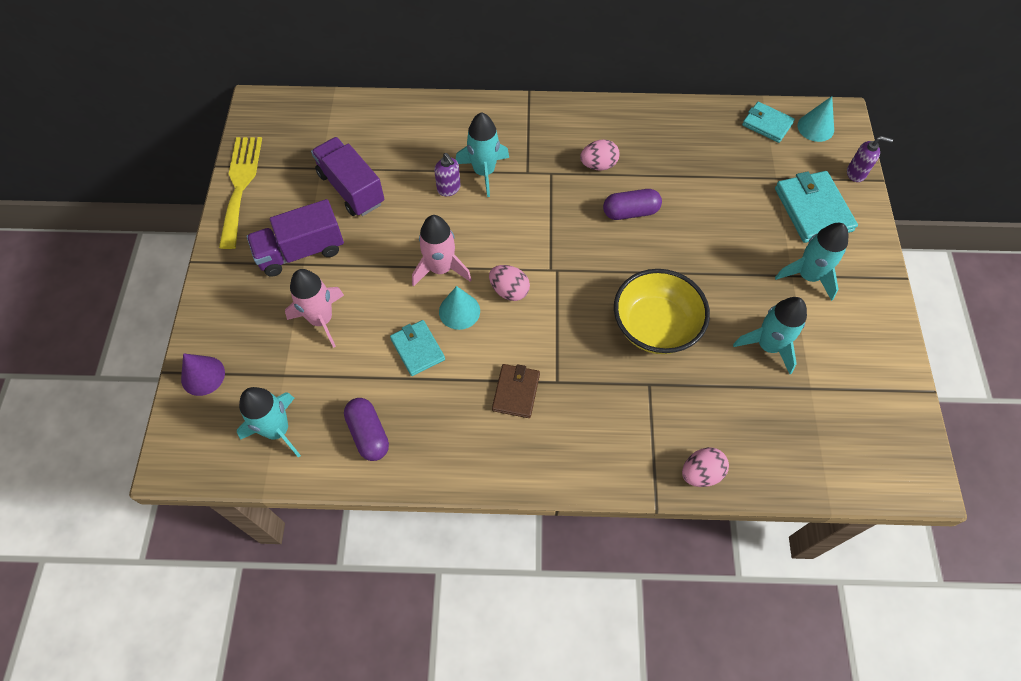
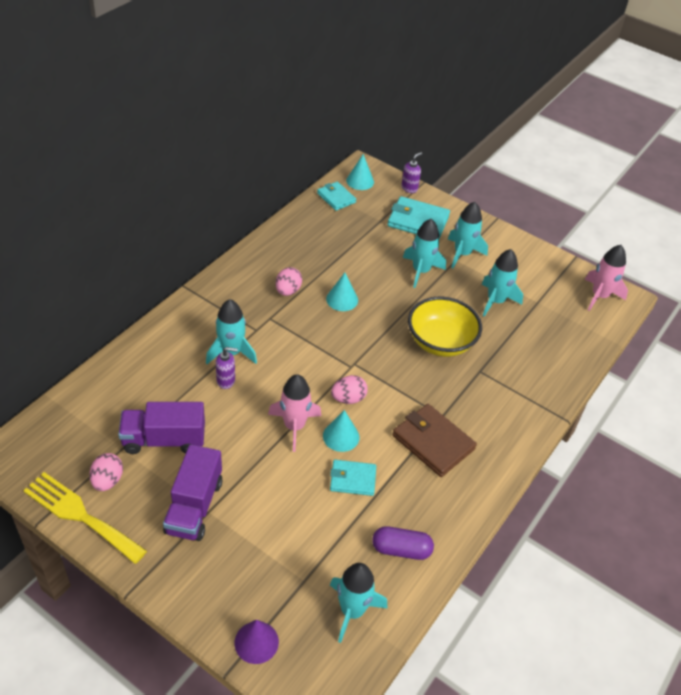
camera: 60 degrees left, 15 degrees down
pink rocket [285,269,344,348] -> pink rocket moved to [585,245,628,311]
brown wallet [492,364,540,418] -> brown wallet [392,404,477,477], size x1.60
purple capsule [603,189,662,220] -> turquoise cone [326,273,358,311]
pink egg [682,447,729,487] -> pink egg moved to [90,453,123,491]
turquoise wallet [742,102,795,143] -> turquoise wallet turned 75 degrees clockwise [317,182,356,211]
none -> turquoise rocket [403,219,446,288]

